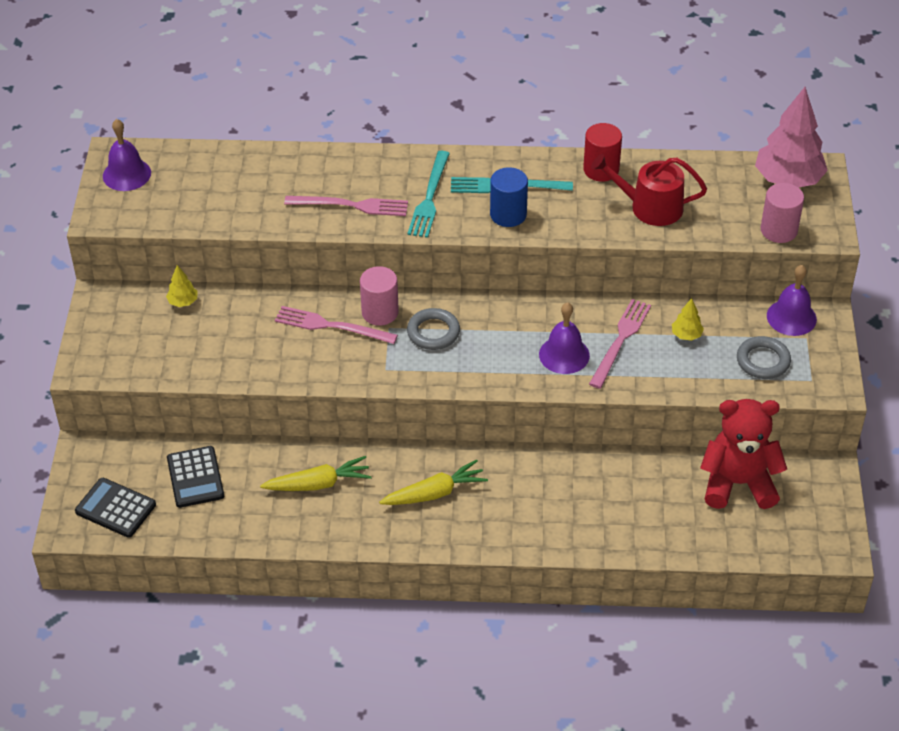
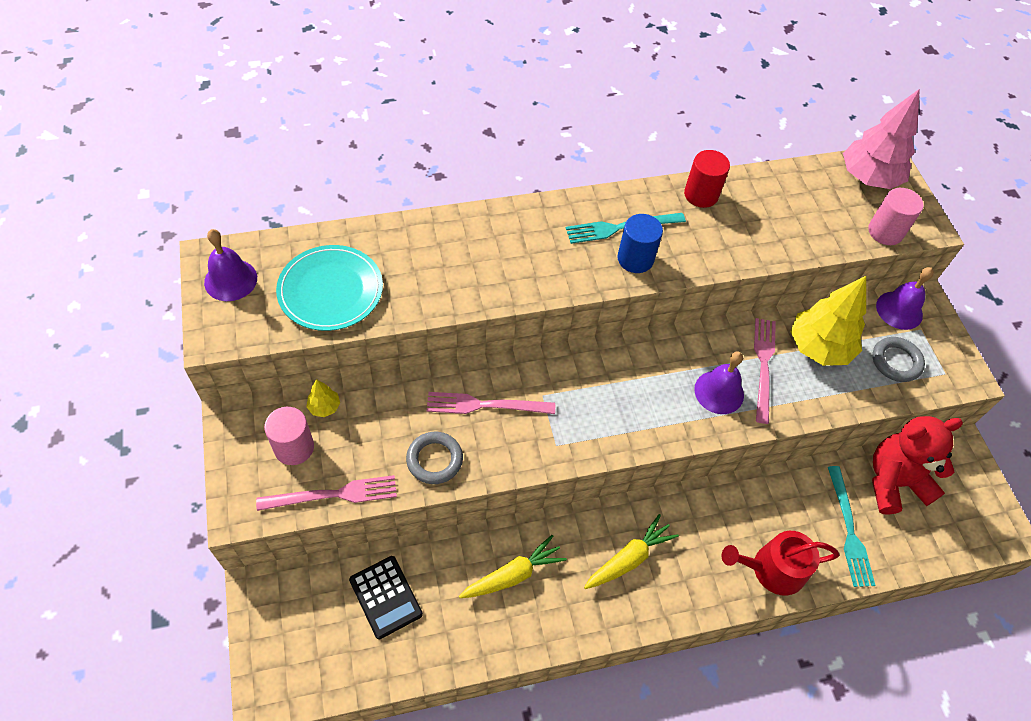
camera: 20 degrees left, 10 degrees up
black calculator [75,478,156,538] -> none
pink fork [284,196,408,216] -> pink fork moved to [256,475,397,511]
pink cylinder [360,266,399,326] -> pink cylinder moved to [264,407,314,465]
turquoise fork [407,151,450,238] -> turquoise fork moved to [828,466,876,587]
grey ring [407,308,460,350] -> grey ring moved to [406,432,463,484]
red watering can [591,154,707,226] -> red watering can moved to [721,531,839,596]
yellow tree [672,298,704,341] -> yellow tree [790,276,866,366], size x2.29
none -> turquoise plate [276,245,383,331]

